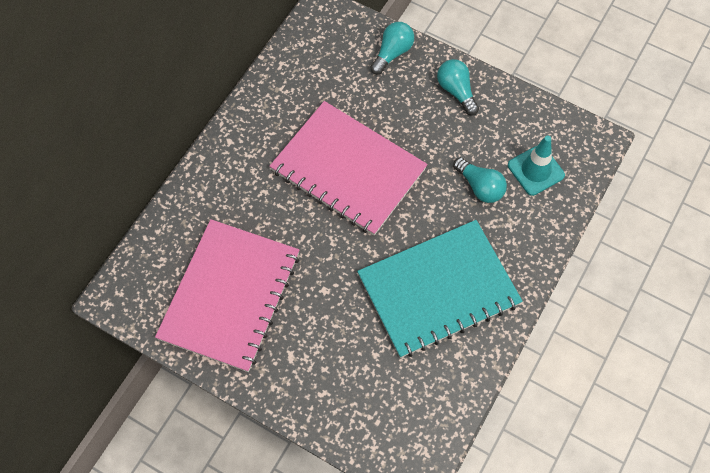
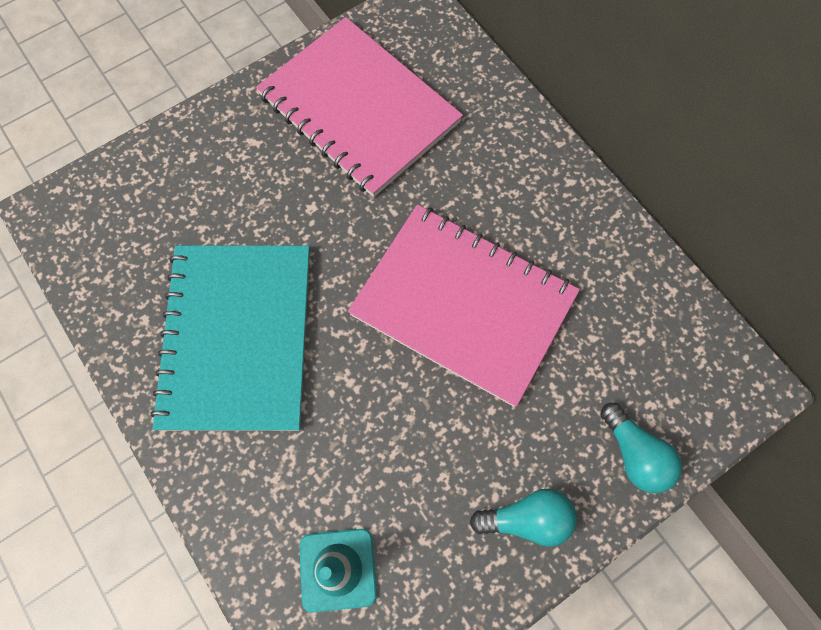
camera: 115 degrees right, 5 degrees up
pink notebook [270,101,428,236] -> pink notebook turned 60 degrees clockwise [348,205,580,407]
turquoise light bulb [453,157,507,203] -> none

